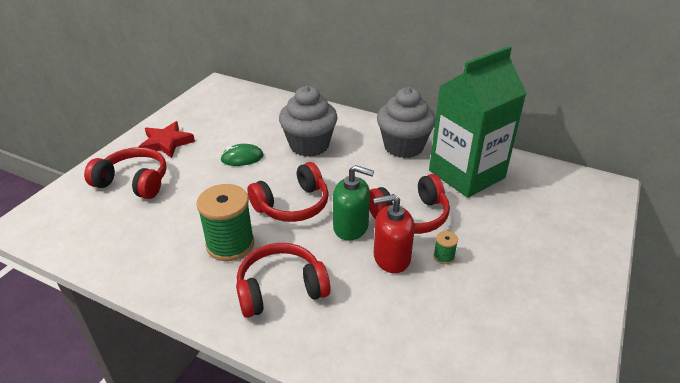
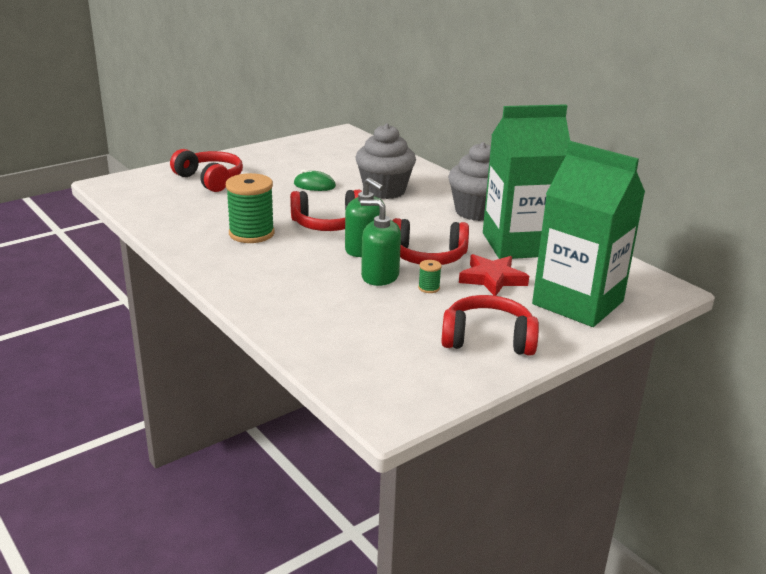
camera: 25 degrees right, 10 degrees down
red star [139,121,195,158] -> red star moved to [459,254,529,296]
red headphones [236,243,330,318] -> red headphones moved to [441,295,539,356]
red soap dispenser [373,194,415,273] -> green soap dispenser [360,200,401,286]
none -> green carton [532,141,645,327]

